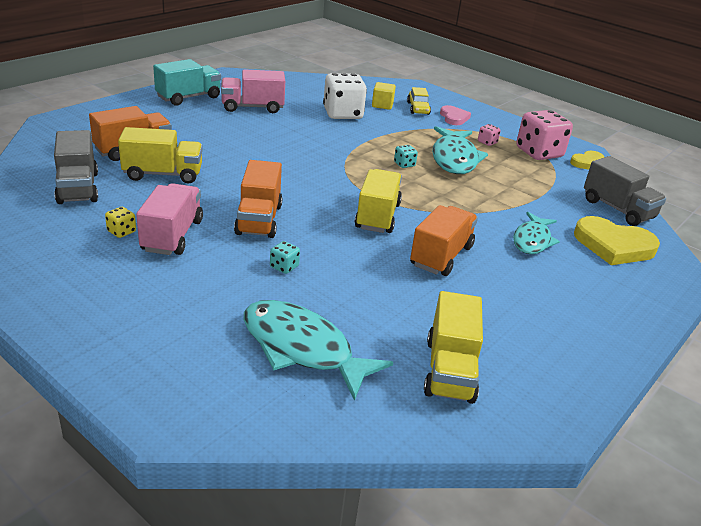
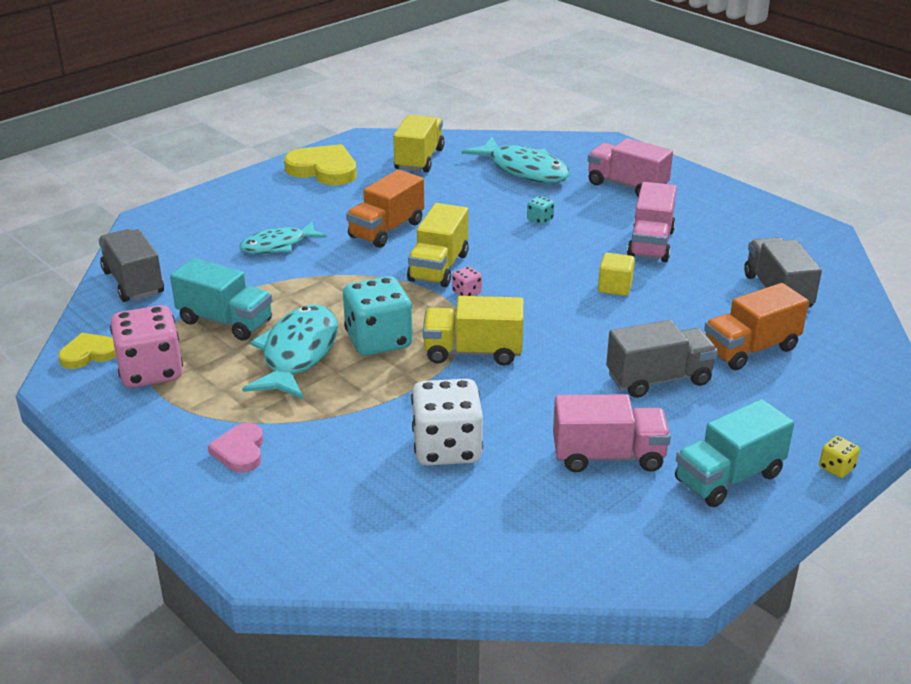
camera: 170 degrees left, 0 degrees up
yellow dice [105,207,136,238] -> yellow dice moved to [819,436,860,478]
yellow truck [118,127,203,184] -> yellow truck moved to [423,296,524,365]
orange truck [234,160,282,238] -> none
yellow cube [372,82,396,110] -> yellow cube moved to [598,253,635,296]
turquoise dice [394,145,418,168] -> turquoise dice [343,276,413,356], size x2.33
yellow car [407,87,431,115] -> none
pink dice [478,124,501,146] -> pink dice moved to [452,266,482,296]
turquoise fish [513,212,560,254] -> turquoise fish turned 150 degrees counterclockwise [239,222,326,254]
yellow heart [574,216,660,265] -> yellow heart moved to [284,144,357,186]
none -> turquoise truck [170,258,272,341]
none -> pink truck [588,138,673,197]
none -> grey truck [606,320,718,398]

